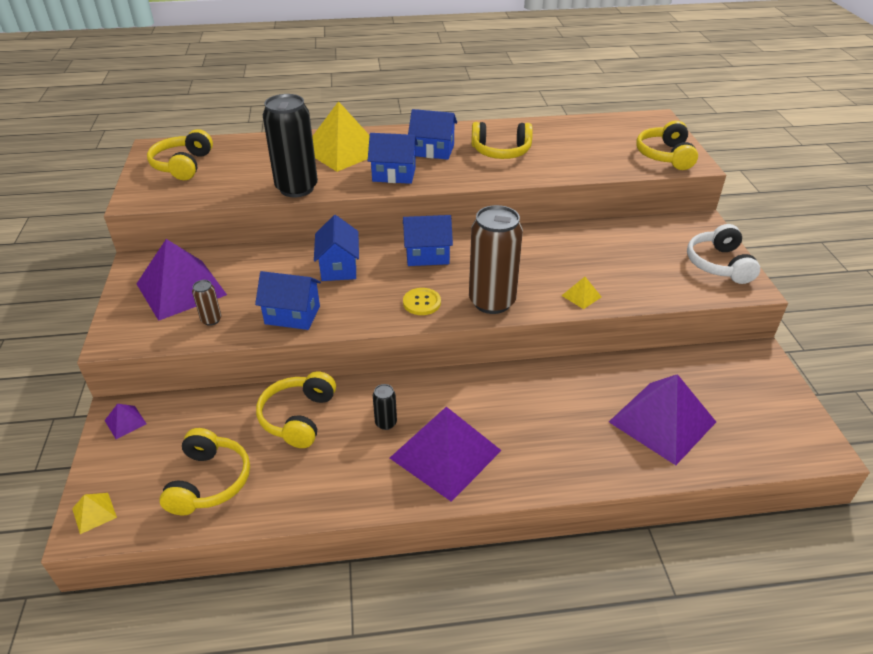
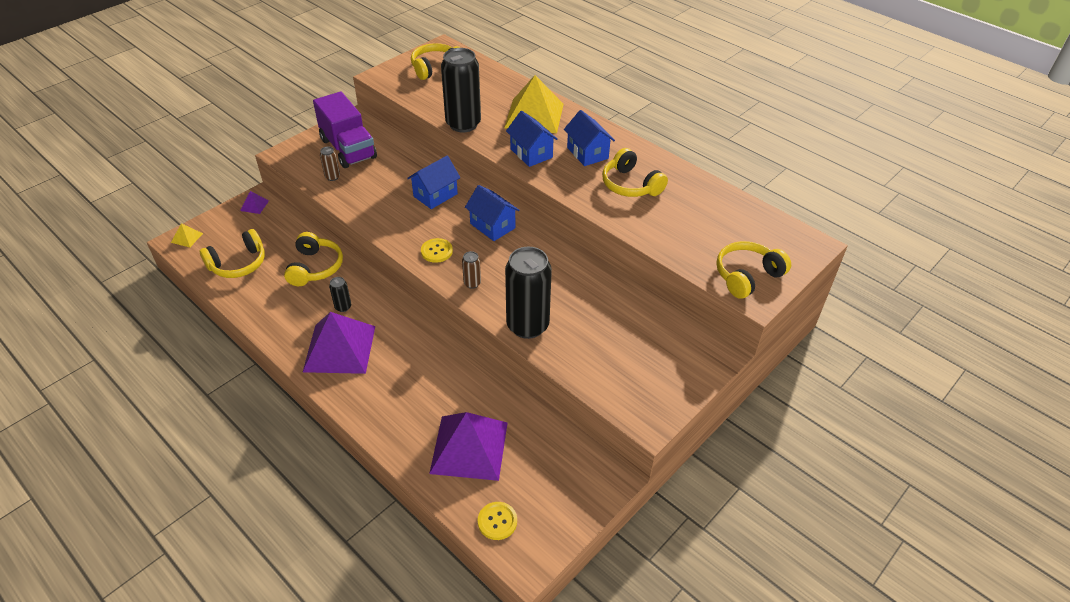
camera: 50 degrees right, 5 degrees up
purple pyramid [137,239,227,321] -> purple truck [313,92,377,168]
blue house [255,271,321,330] -> none
yellow headphones [256,371,336,448] -> yellow headphones turned 120 degrees clockwise [284,232,343,286]
brown can [469,205,523,314] -> brown can [462,251,481,289], size x0.43
yellow pyramid [561,277,601,309] -> black can [505,247,552,339]
white headphones [687,224,760,284] -> none
none -> yellow button [478,502,517,540]

